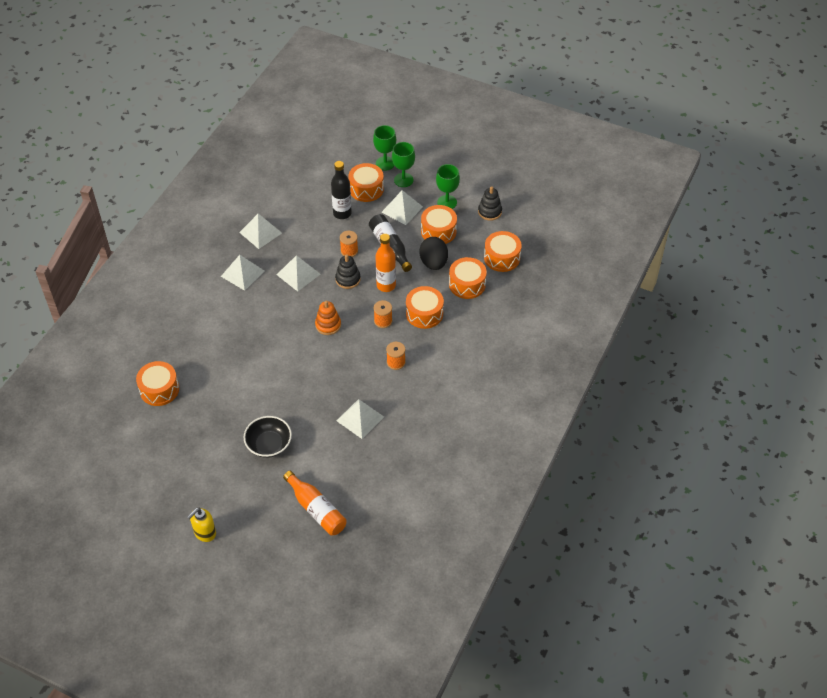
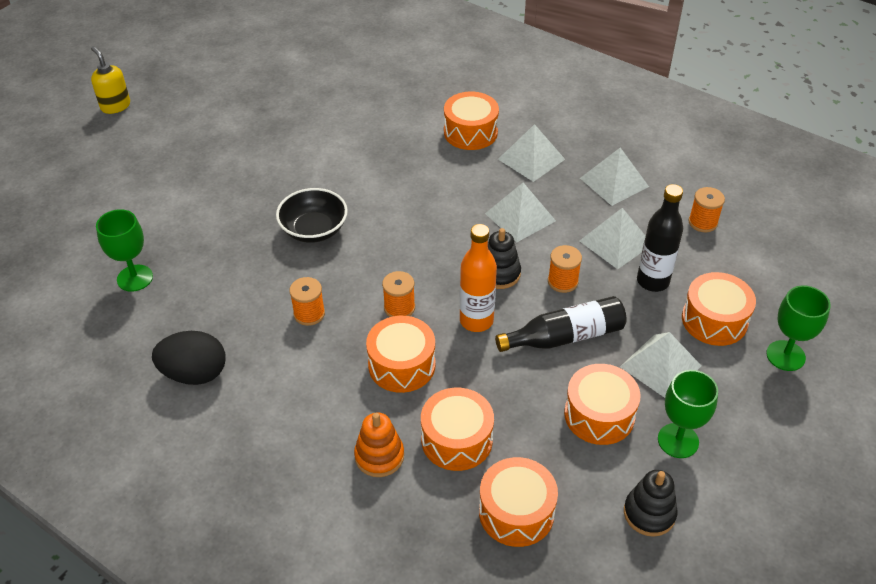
camera: 100 degrees right, 5 degrees down
orange drum [136,361,179,406] -> orange drum moved to [444,92,499,150]
black bowl [243,416,292,458] -> black bowl moved to [276,188,348,243]
orange bottle [283,471,347,535] -> none
orange stacking toy [315,301,341,335] -> orange stacking toy moved to [354,413,404,477]
white pyramid [336,399,384,439] -> white pyramid moved to [580,208,646,269]
green goblet [392,142,415,187] -> green goblet moved to [96,209,153,292]
black egg [419,237,448,270] -> black egg moved to [152,331,225,385]
none -> orange spool [689,187,725,232]

